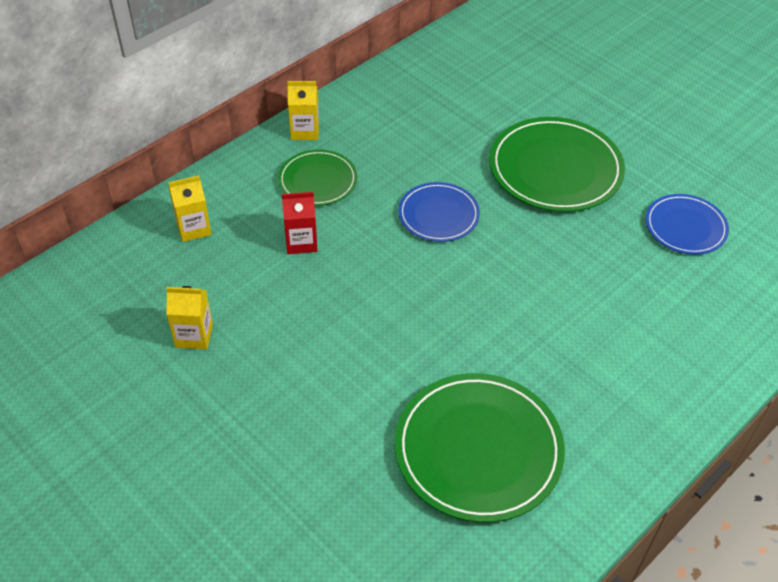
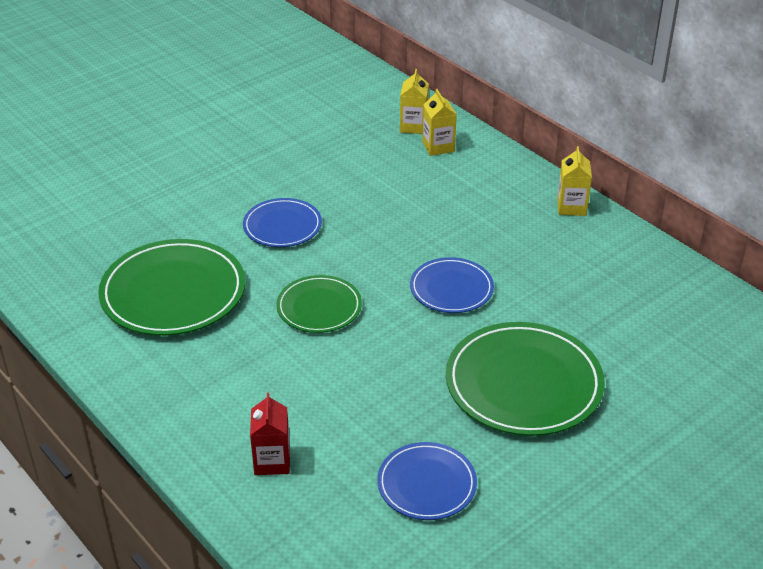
camera: 95 degrees right, 10 degrees down
yellow carton [166,286,213,350] -> yellow carton moved to [400,69,429,134]
green plate [278,149,357,206] -> green plate moved to [276,275,362,333]
red carton [282,192,318,254] -> red carton moved to [250,392,290,475]
none -> blue plate [243,198,322,247]

